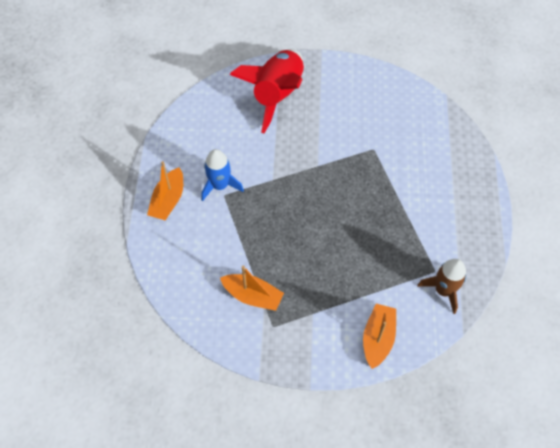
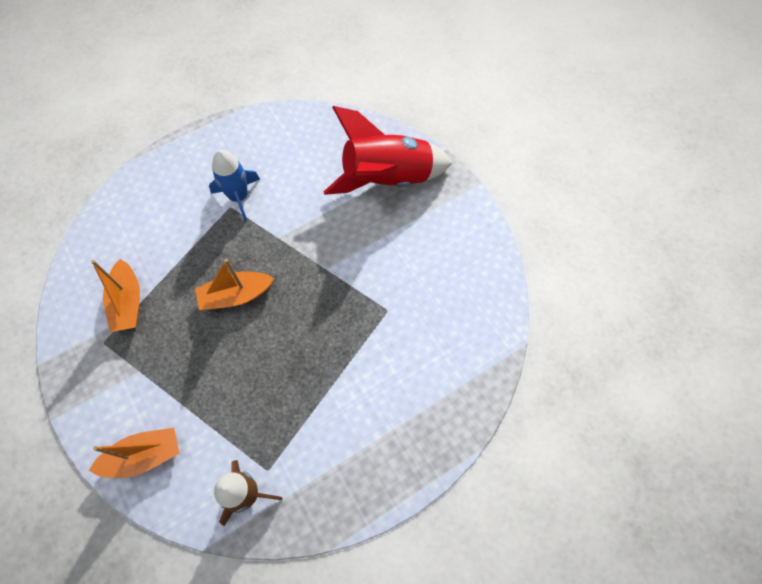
camera: 55 degrees right, 5 degrees up
orange boat [147,161,183,220] -> orange boat moved to [195,259,274,310]

